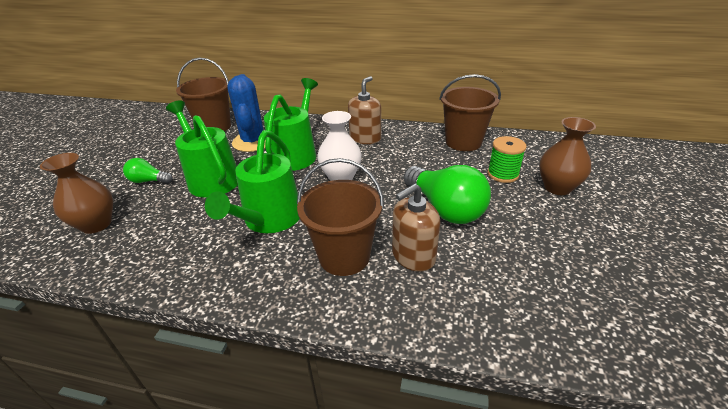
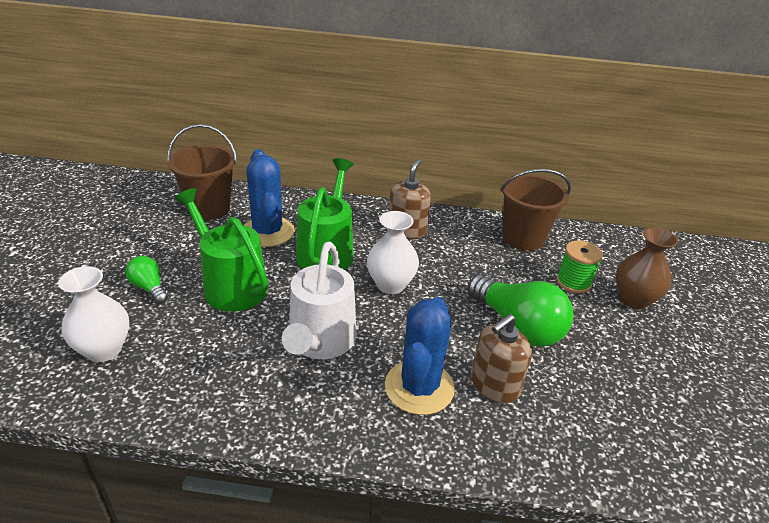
camera: 10 degrees left, 0 degrees up
brown vase [40,153,113,234] -> white vase [58,266,129,362]
green light bulb [123,158,173,183] -> green light bulb turned 45 degrees clockwise [125,256,168,304]
green watering can [205,130,300,233] -> white watering can [282,242,356,359]
brown bucket [297,158,384,276] -> blue cactus [385,297,455,415]

